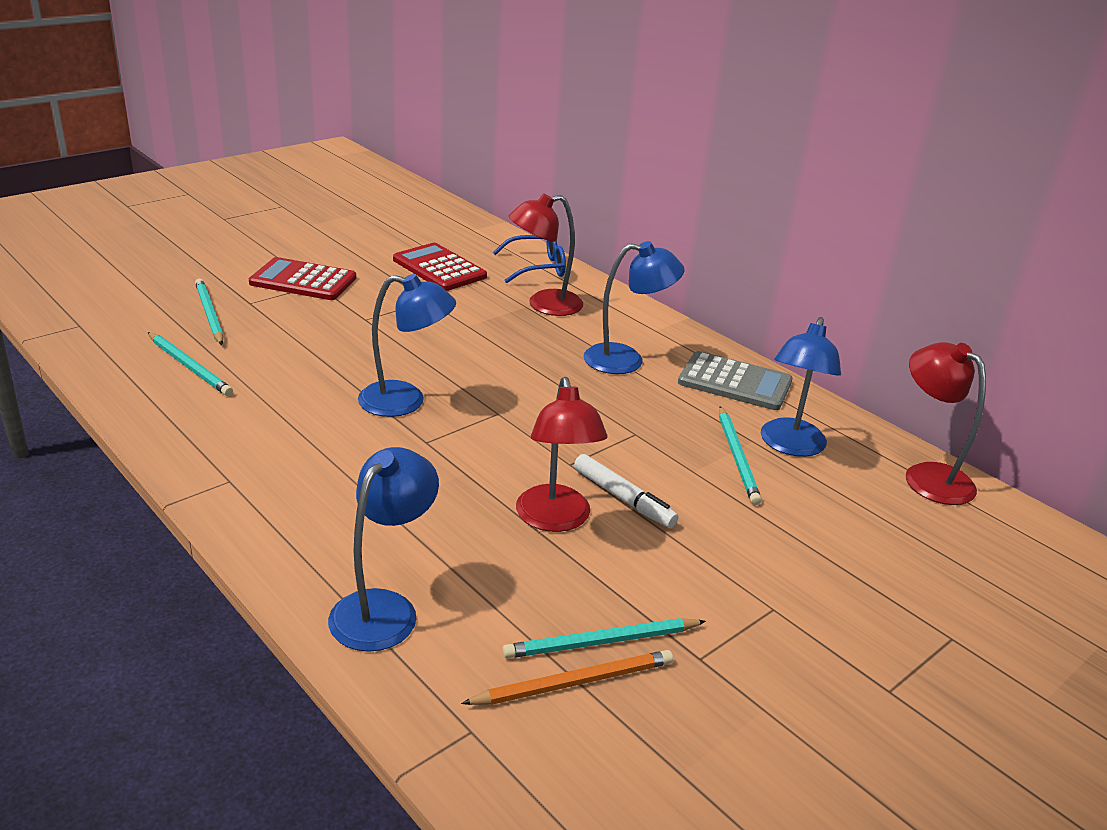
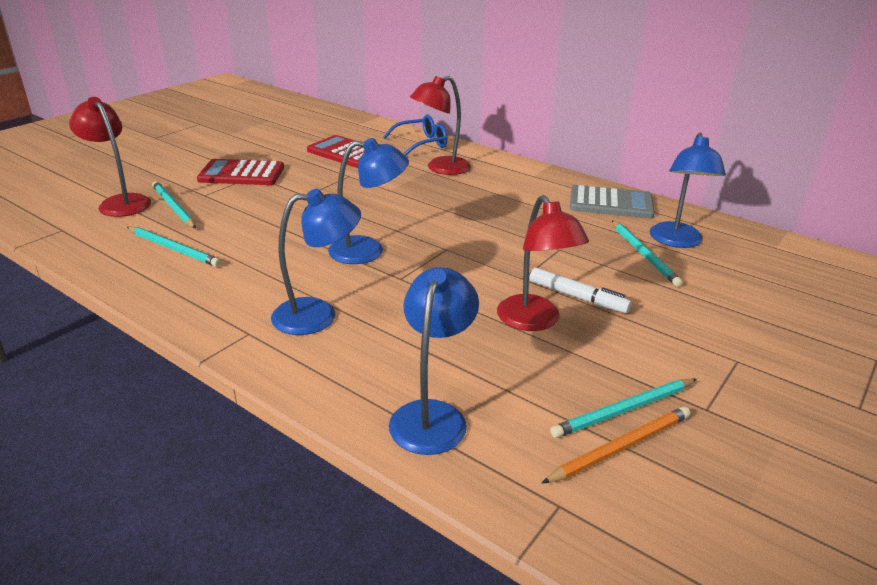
camera: 10 degrees left, 0 degrees up
blue lamp [584,241,685,374] -> blue lamp moved to [271,189,361,335]
red lamp [906,342,986,505] -> red lamp moved to [69,97,151,217]

